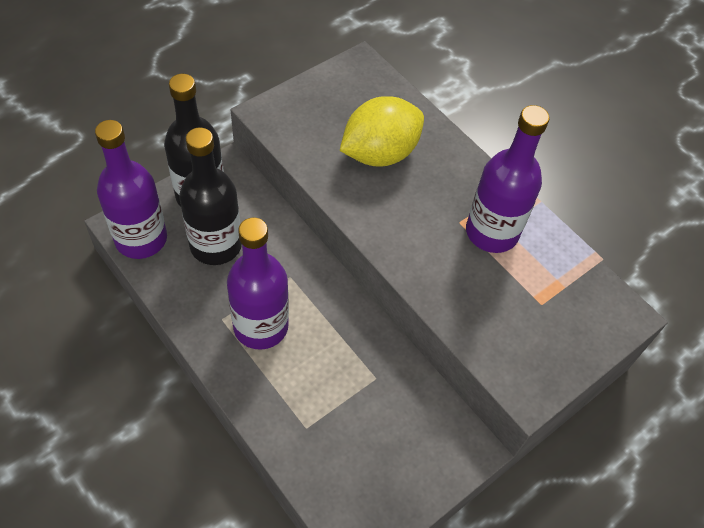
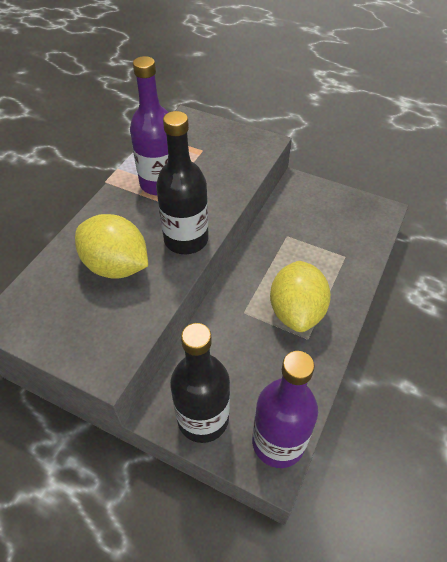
camera: 110 degrees left, 5 degrees down
black bottle [179,127,242,265] -> black bottle moved to [156,111,209,254]
purple bottle [227,217,289,350] -> yellow lemon [270,261,331,332]

